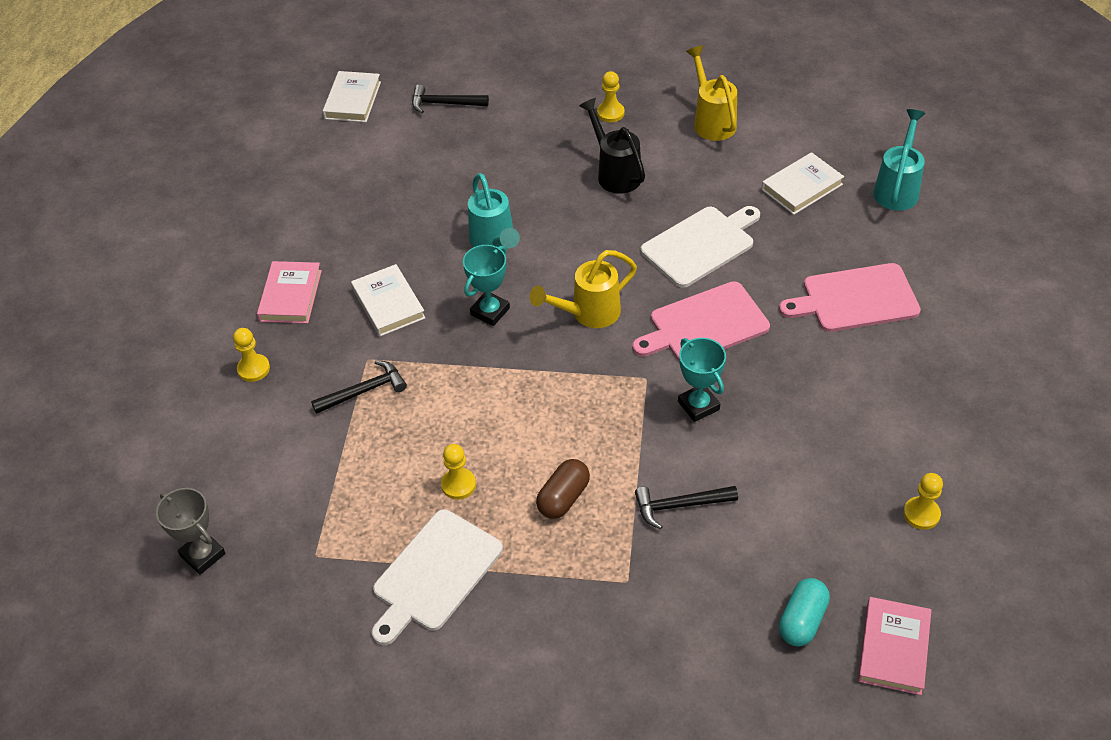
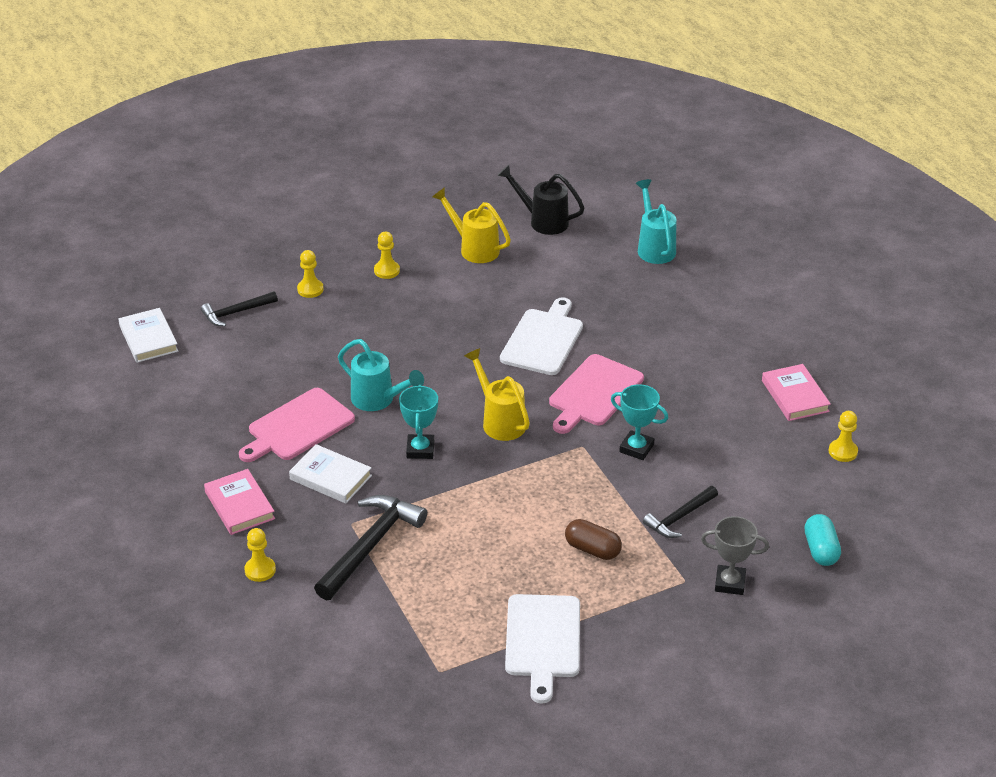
camera: 35 degrees left, 10 degrees down
grey trophy [156,488,226,575] -> grey trophy moved to [701,516,769,595]
black hammer [311,360,407,414] -> black hammer [314,495,427,600], size x1.68
yellow pawn [441,444,476,499] -> yellow pawn moved to [297,250,324,298]
yellow watering can [530,250,637,328] -> yellow watering can turned 120 degrees clockwise [464,348,530,441]
brown capsule [536,459,590,519] -> brown capsule turned 60 degrees counterclockwise [565,519,622,560]
black watering can [579,98,645,194] -> black watering can moved to [497,165,585,235]
white book [762,152,844,215] -> none
pink cutting board [779,263,921,332] -> pink cutting board moved to [239,388,355,462]
pink book [858,597,931,695] -> pink book moved to [762,364,831,421]

